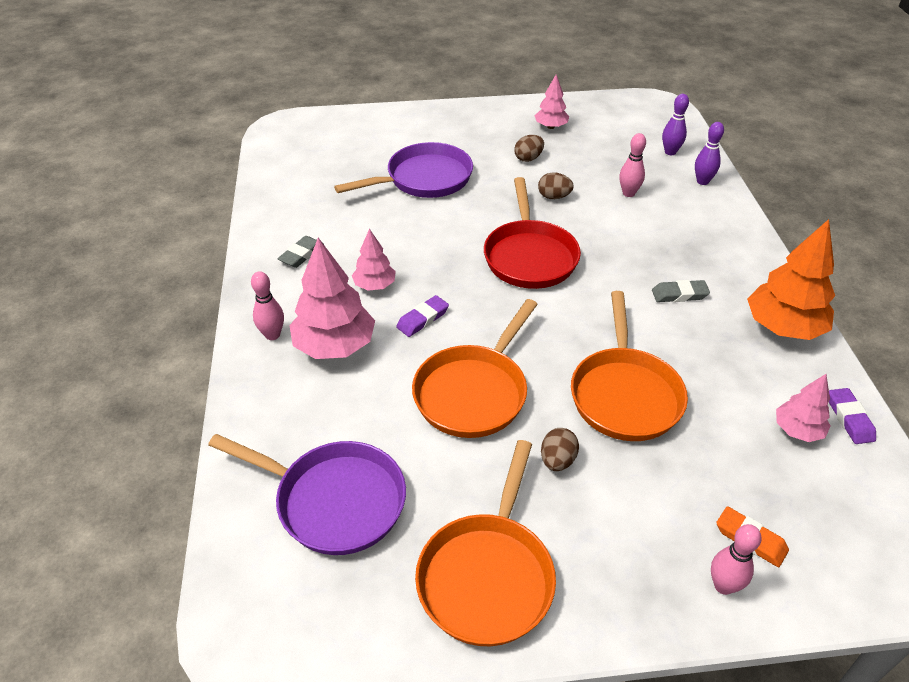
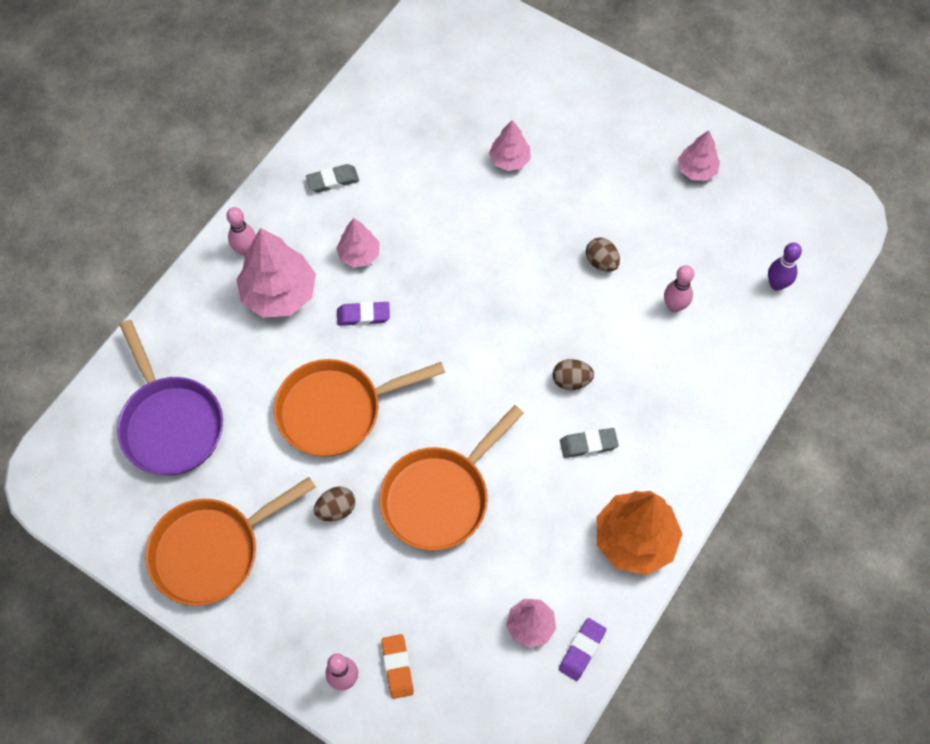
camera: 40 degrees right, 20 degrees up
purple pan [334,142,473,198] -> pink tree [489,120,531,171]
red pan [484,177,581,289] -> none
brown egg [514,135,544,162] -> brown egg moved to [552,359,594,390]
grey eraser [652,280,710,302] -> grey eraser turned 45 degrees counterclockwise [560,428,619,458]
purple bowling pin [695,122,724,185] -> none

